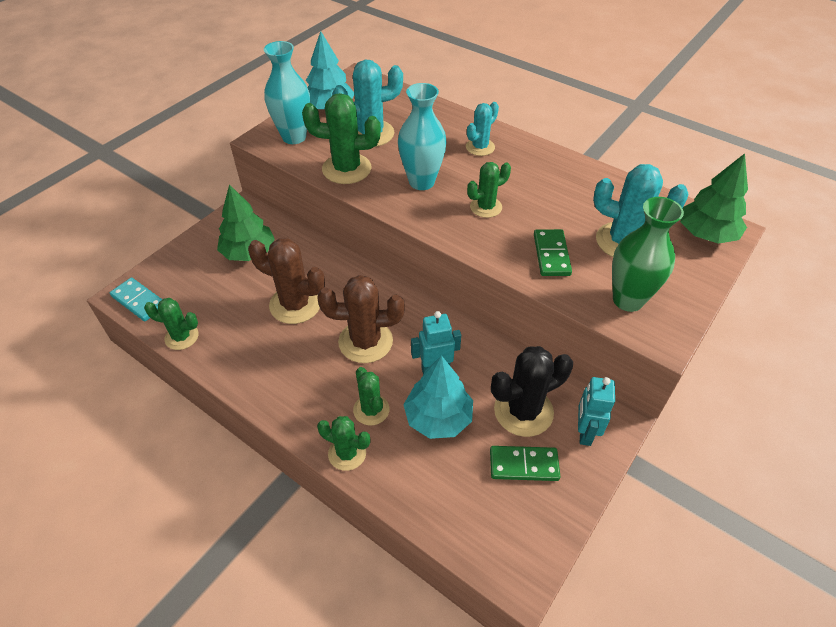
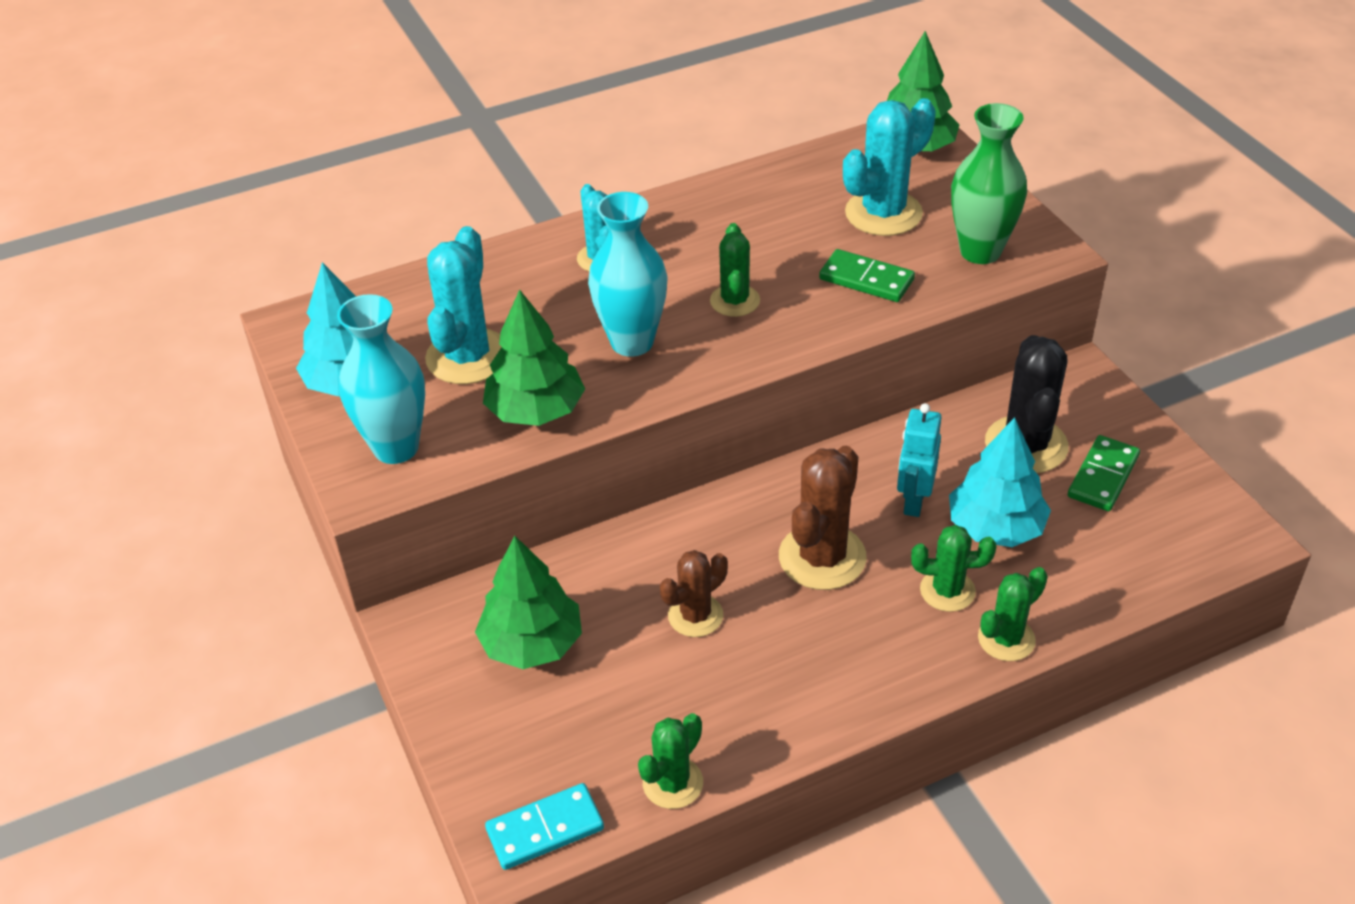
camera: 60 degrees left, 5 degrees down
brown cactus [248,238,325,324] -> brown cactus [660,550,728,637], size x0.61
green cactus [302,93,381,184] -> green tree [483,290,585,426]
turquoise robot [578,377,615,446] -> none

